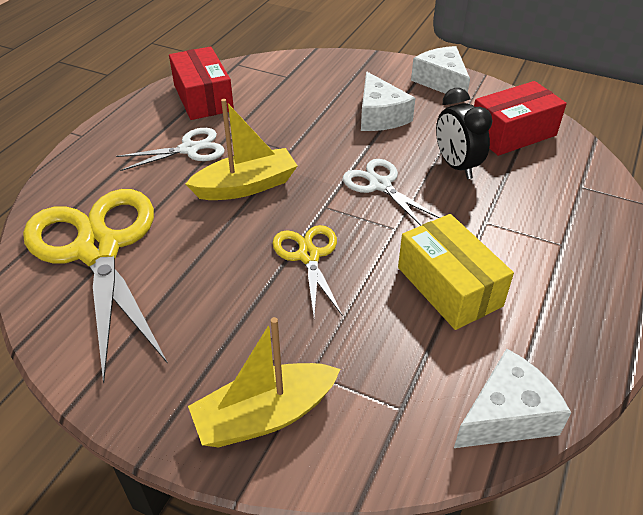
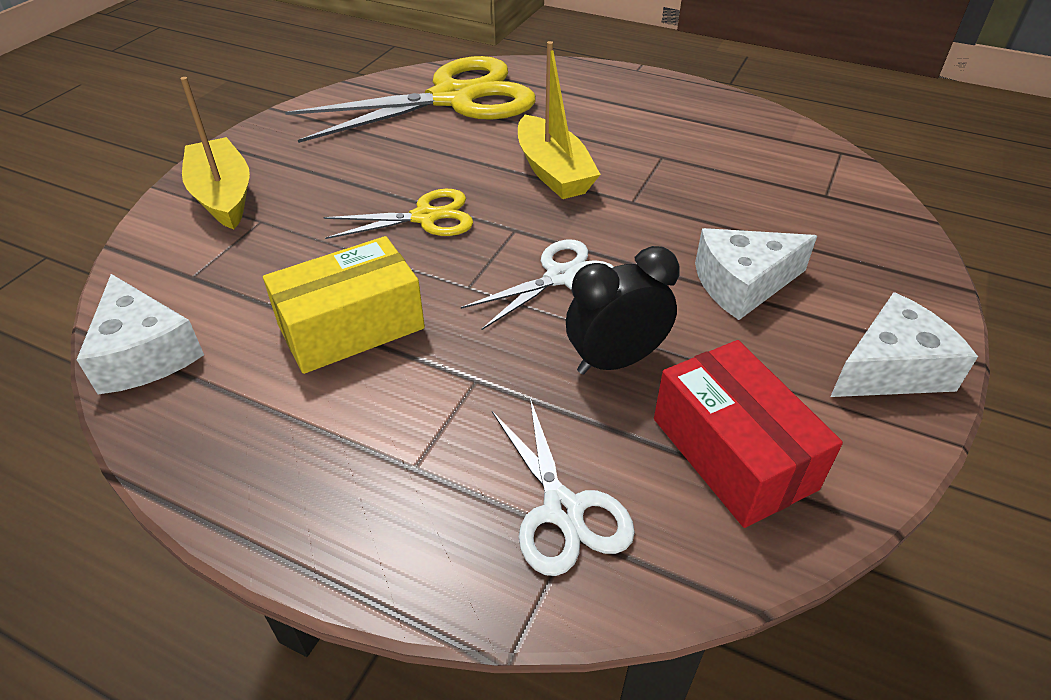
camera: 90 degrees right, 0 degrees up
white scissors [116,128,225,171] -> white scissors moved to [492,398,635,576]
red box [169,46,234,120] -> none

